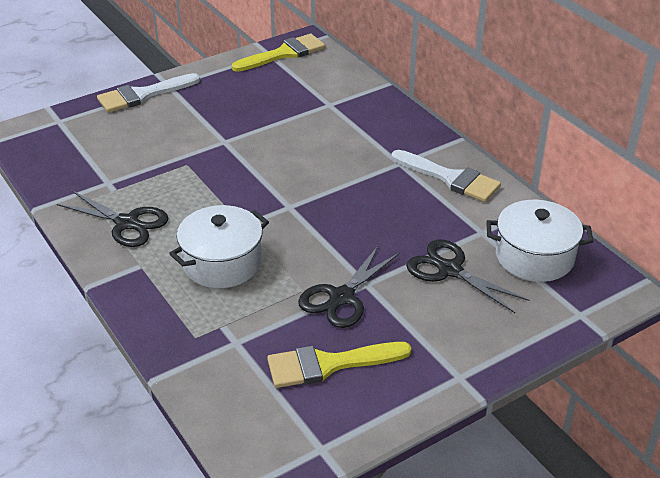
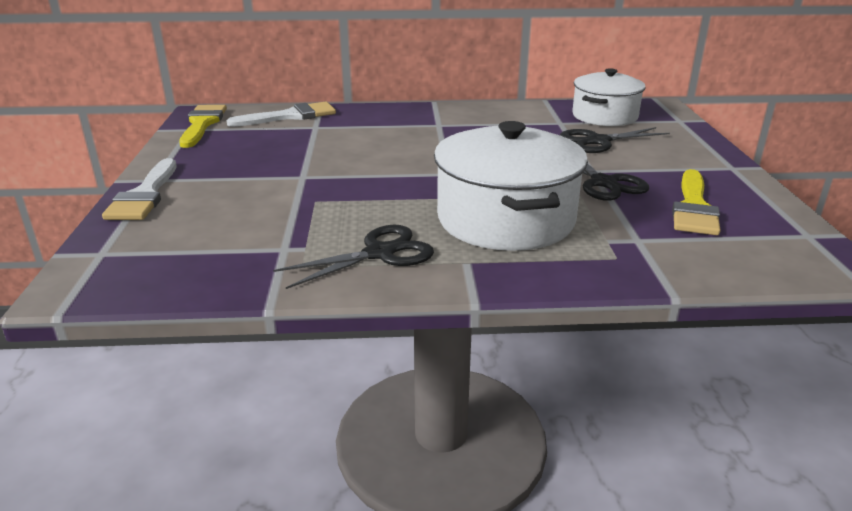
camera: 60 degrees left, 10 degrees down
white pot [169,205,269,288] -> white pot [434,121,588,251], size x1.51
white brush [391,150,501,202] -> white brush moved to [226,102,336,127]

